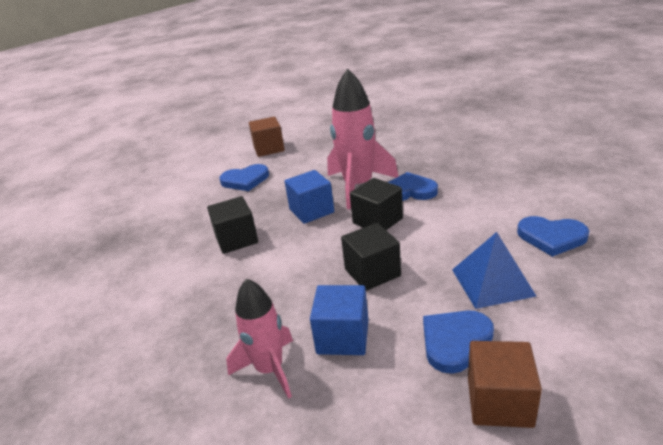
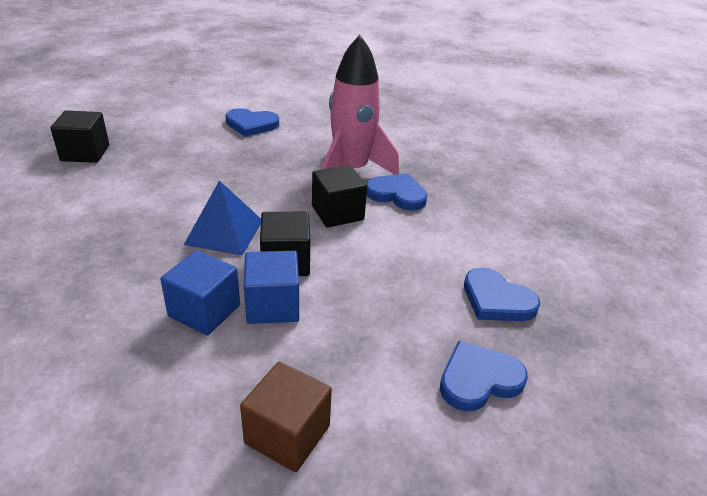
camera: 15 degrees right, 5 degrees up
black cube [207,196,258,254] -> black cube moved to [50,110,109,163]
pink rocket [226,278,293,399] -> none
brown cube [249,117,285,157] -> none
blue cube [285,170,334,224] -> blue cube moved to [244,251,299,324]
blue heart [423,310,494,374] -> blue heart moved to [440,341,528,412]
blue pyramid [452,232,536,309] -> blue pyramid moved to [184,180,261,256]

